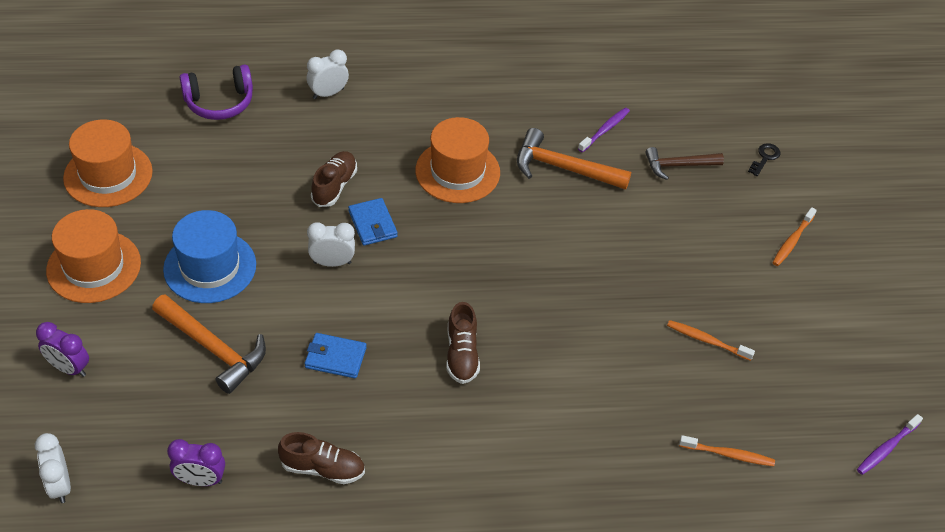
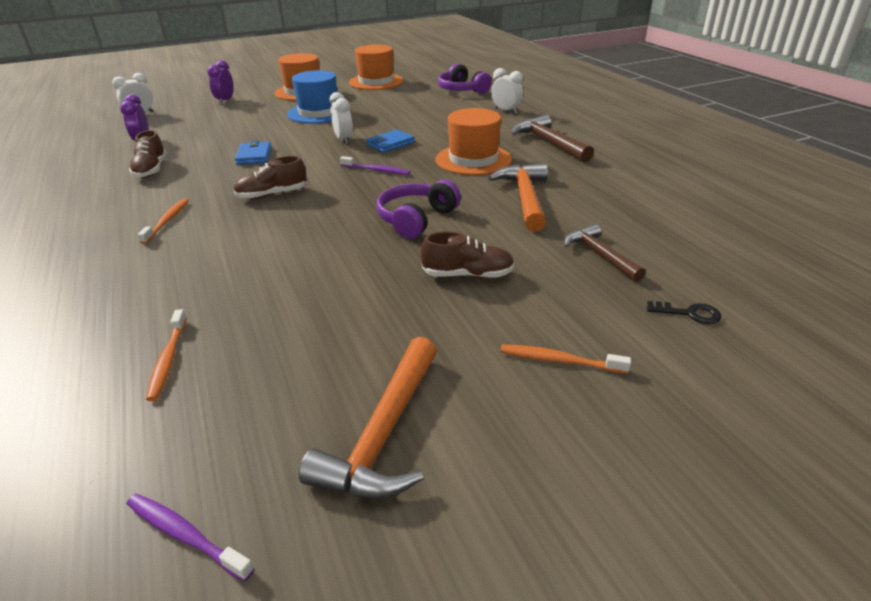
camera: 75 degrees right, 15 degrees down
orange hammer [152,294,266,394] -> orange hammer moved to [299,337,437,499]
brown shoe [311,151,357,207] -> brown shoe moved to [421,231,515,278]
purple toothbrush [578,108,630,153] -> purple toothbrush moved to [340,156,410,175]
orange toothbrush [667,320,755,361] -> orange toothbrush moved to [137,198,189,244]
none -> purple headphones [377,180,461,239]
none -> brown hammer [512,114,594,163]

